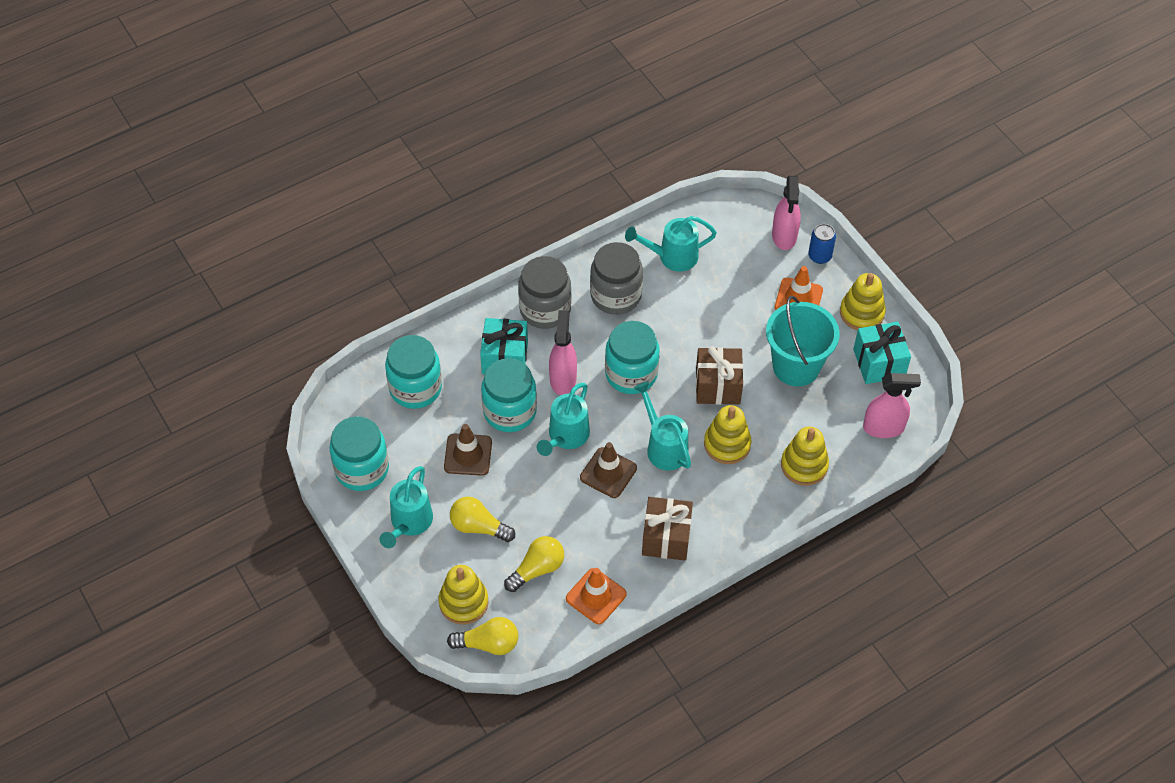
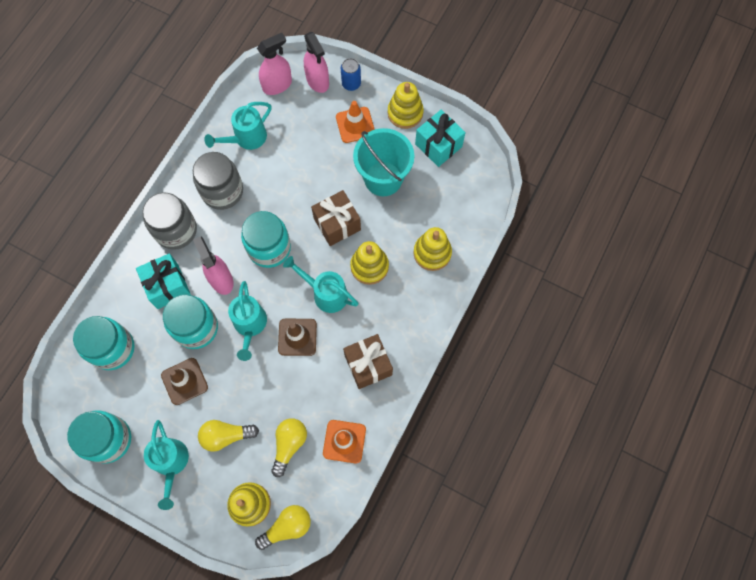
camera: 30 degrees left, 15 degrees up
pink spray bottle [863,373,921,438] -> pink spray bottle moved to [257,33,292,95]

